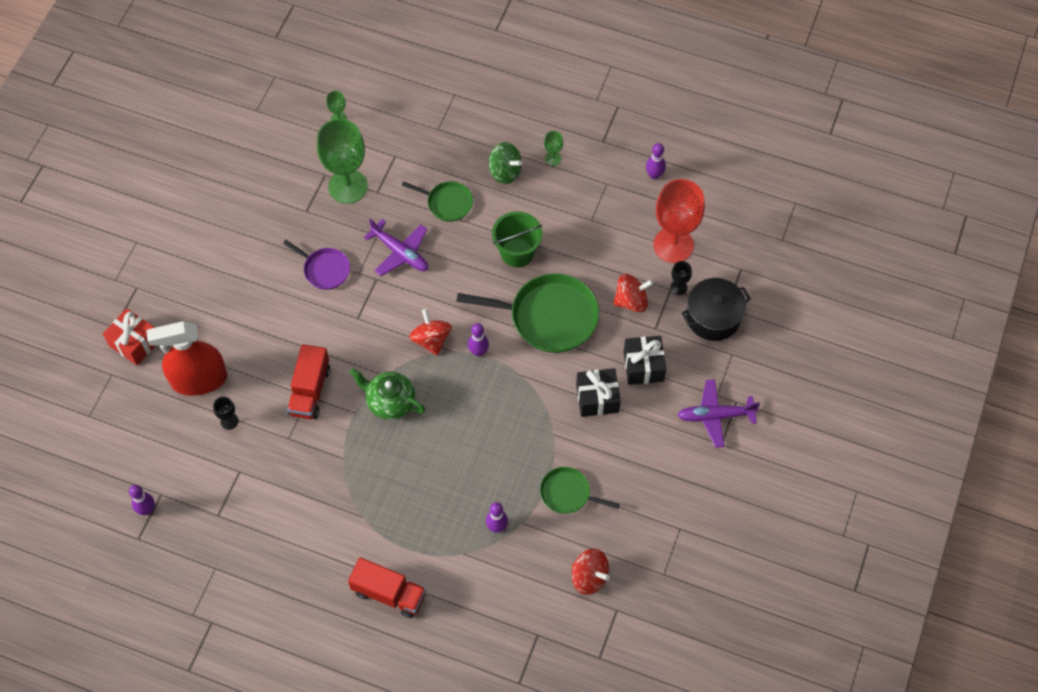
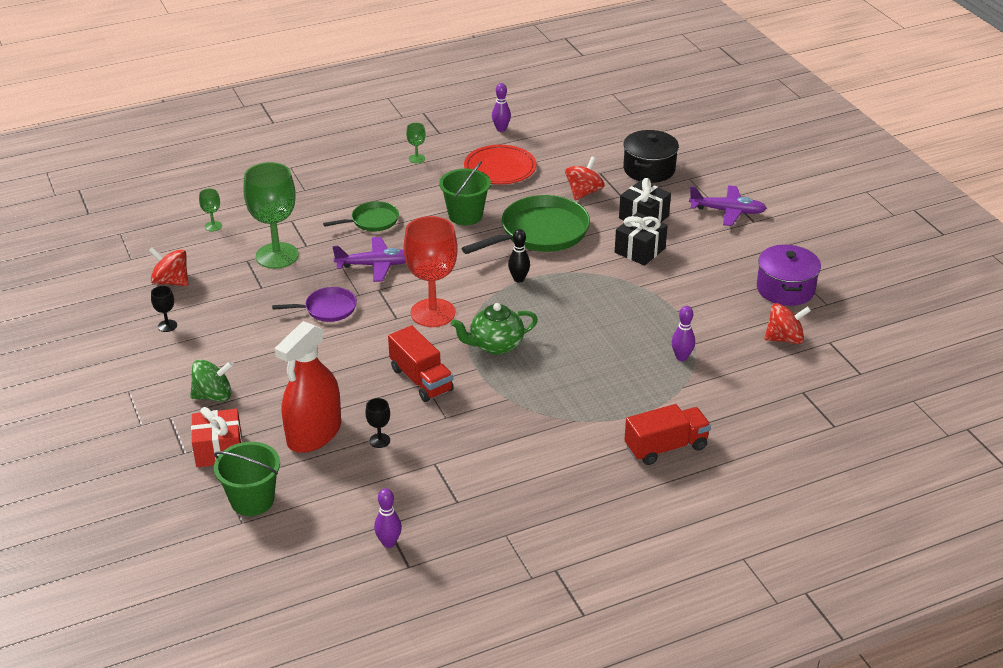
camera: 45 degrees left, 25 degrees down
red spinning top [409,309,452,356] -> red spinning top moved to [149,247,188,286]
purple bowling pin [468,323,489,357] -> black bowling pin [508,229,530,282]
green spinning top [489,142,522,184] -> green spinning top moved to [190,359,233,402]
green pan [540,467,620,514] -> none
red goblet [654,179,705,263] -> red goblet moved to [404,216,458,327]
black goblet [670,261,692,295] -> black goblet moved to [151,286,177,332]
purple plane [678,379,760,448] -> purple plane turned 120 degrees counterclockwise [689,185,767,226]
none -> green bucket [214,442,280,516]
none -> red plate [464,145,536,184]
none -> purple pot [757,245,821,306]

